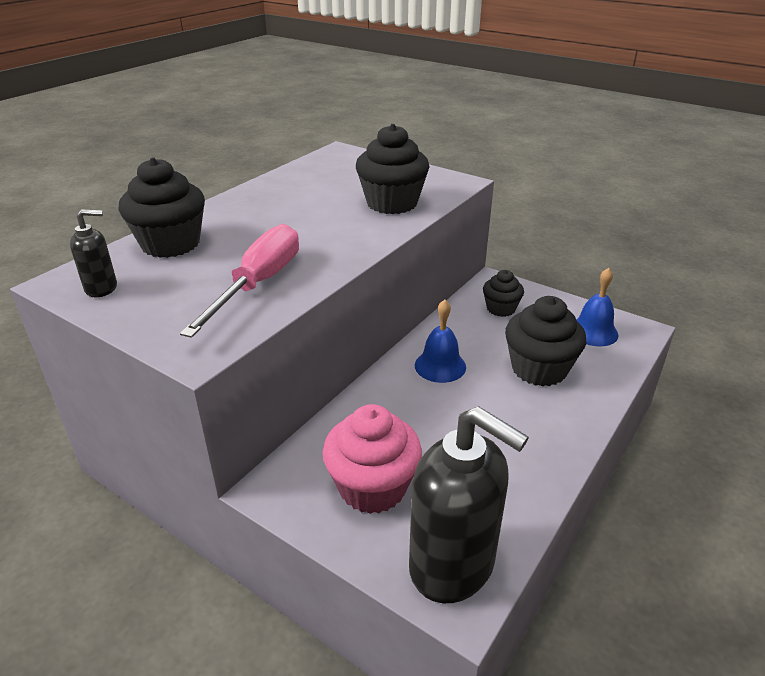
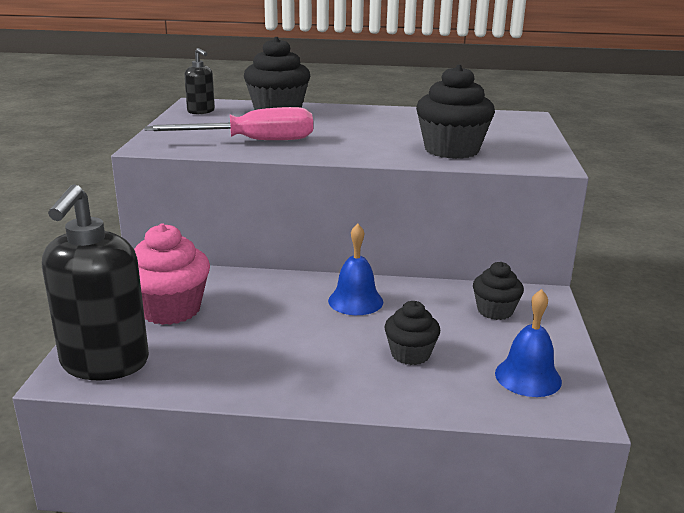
camera: 60 degrees right, 10 degrees down
black cupcake [505,296,586,387] -> black cupcake [384,301,440,365], size x0.59

